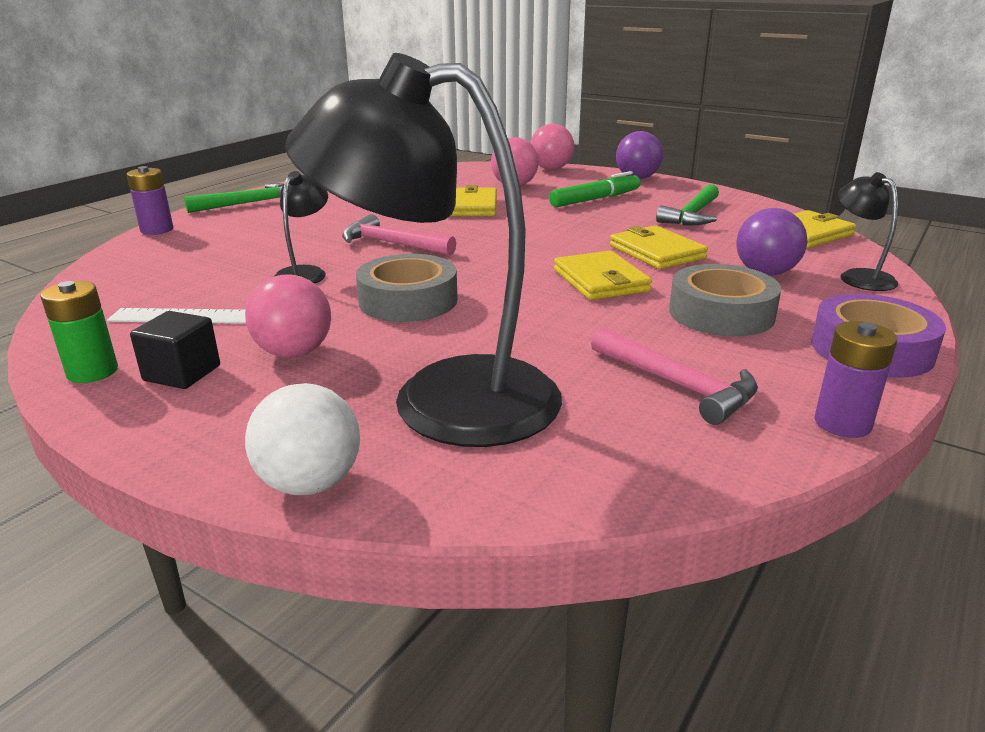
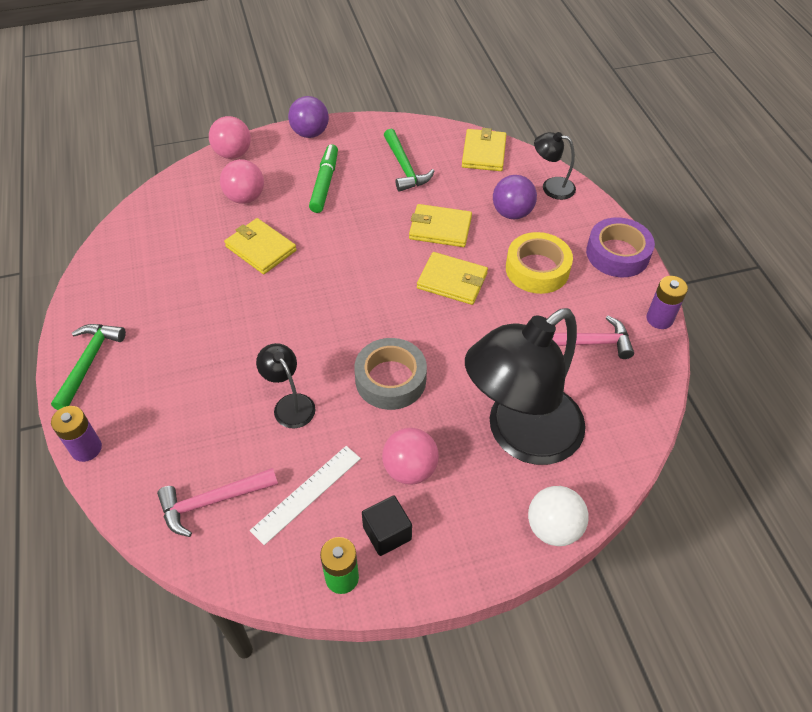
camera: 50 degrees left, 25 degrees up
pink hammer [342,214,456,255] -> pink hammer moved to [157,468,278,537]
grey tape [669,264,781,336] -> yellow tape [506,232,573,294]

